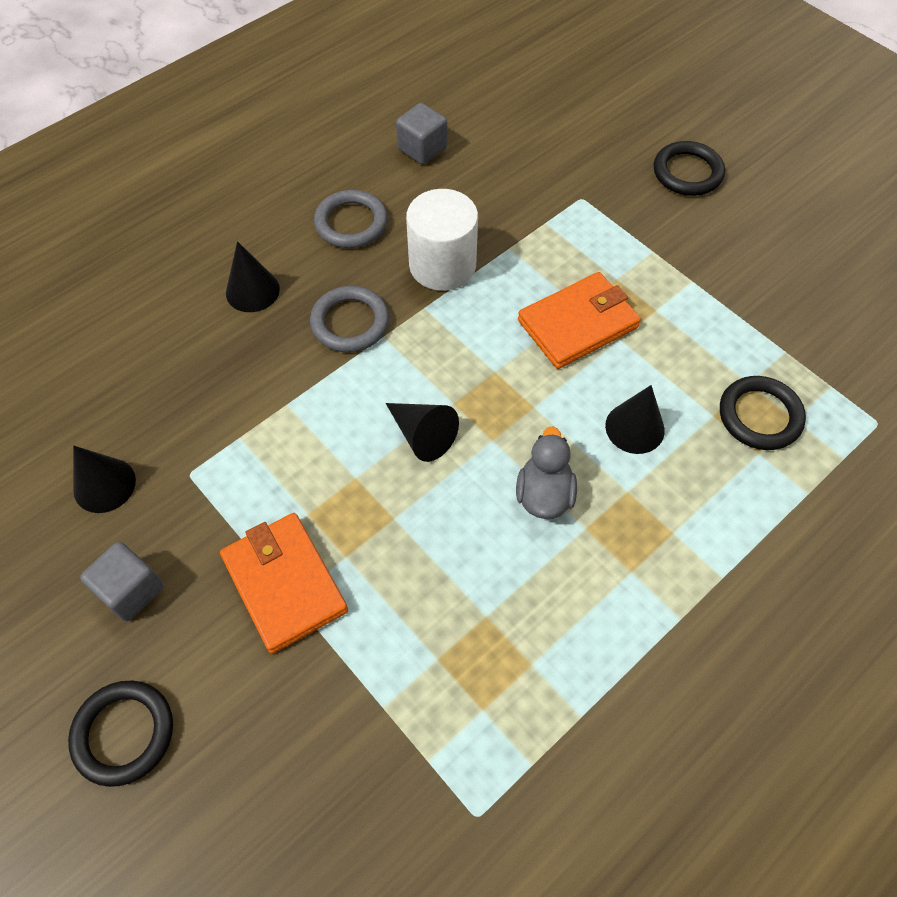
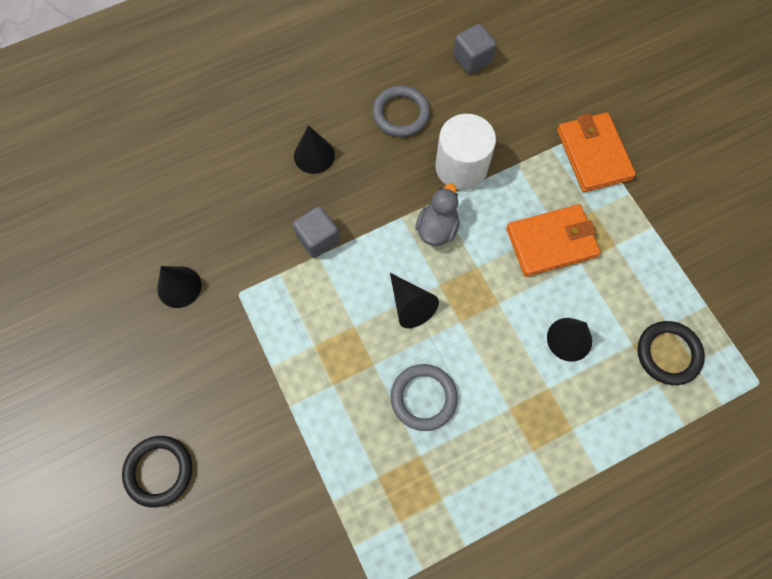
camera: 15 degrees right, 10 degrees up
grey cube [80,542,163,621] -> grey cube moved to [293,206,340,258]
orange wallet [220,513,348,654] -> orange wallet moved to [557,112,636,192]
grey ring [310,286,389,352] -> grey ring moved to [390,364,458,431]
grey duck [516,426,577,519] -> grey duck moved to [415,183,460,246]
black ring [654,141,725,196] -> none

